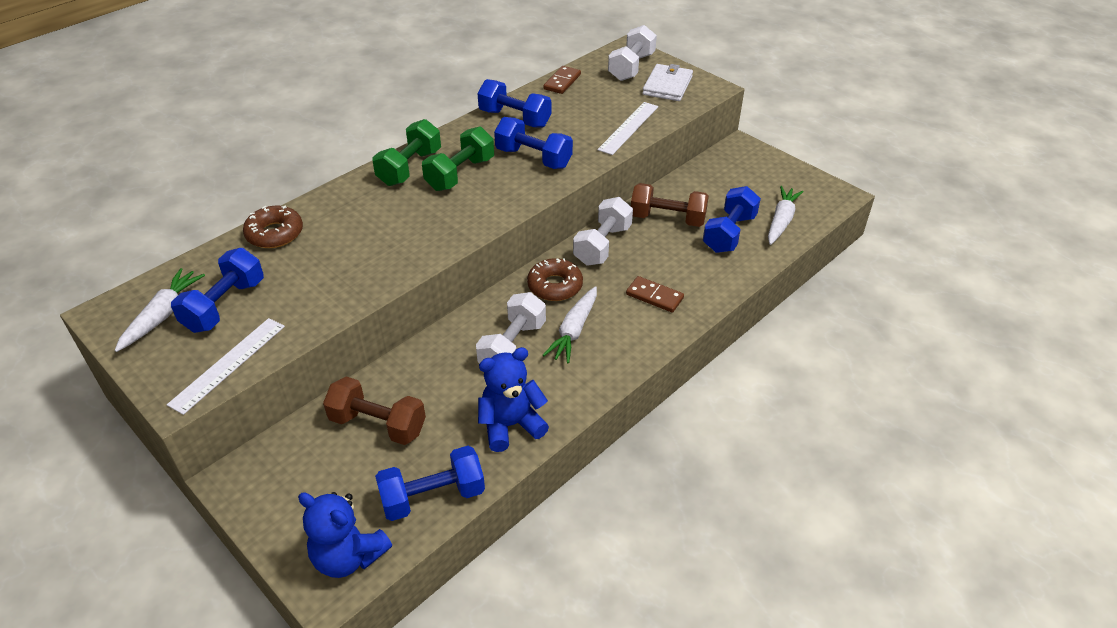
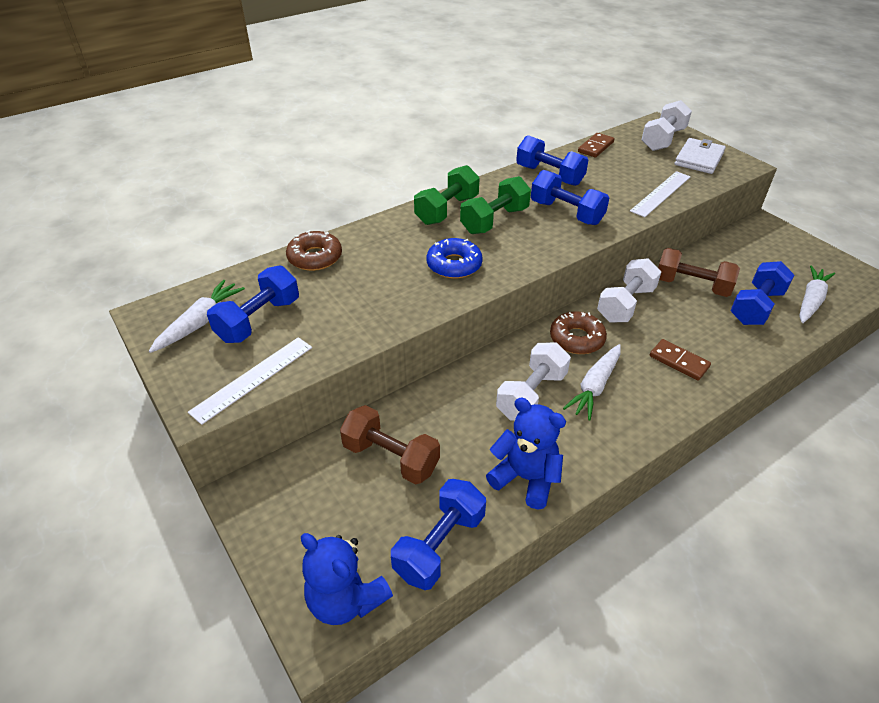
camera: 10 degrees right, 0 degrees up
blue dumbbell [375,446,485,521] -> blue dumbbell turned 45 degrees counterclockwise [391,479,486,590]
blue teddy bear [478,347,549,452] -> blue teddy bear turned 45 degrees clockwise [486,398,566,509]
none -> blue donut [427,238,483,279]

